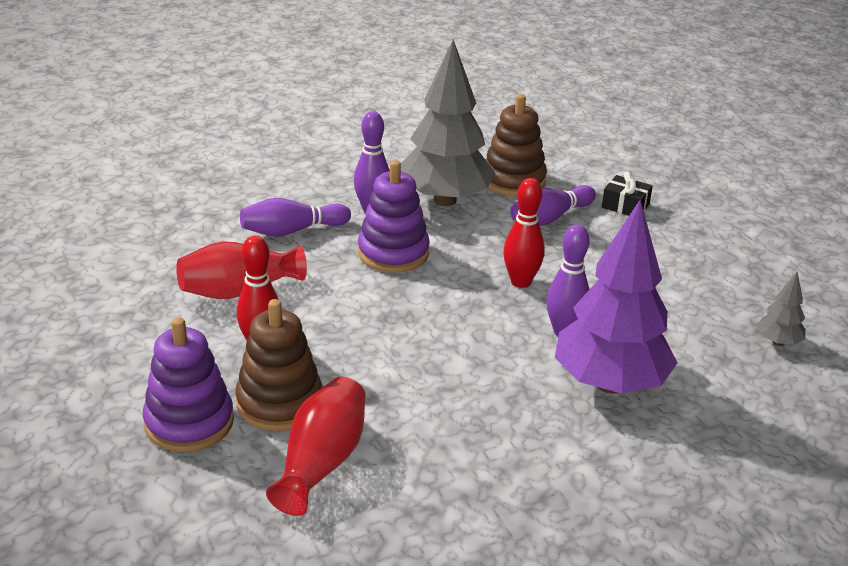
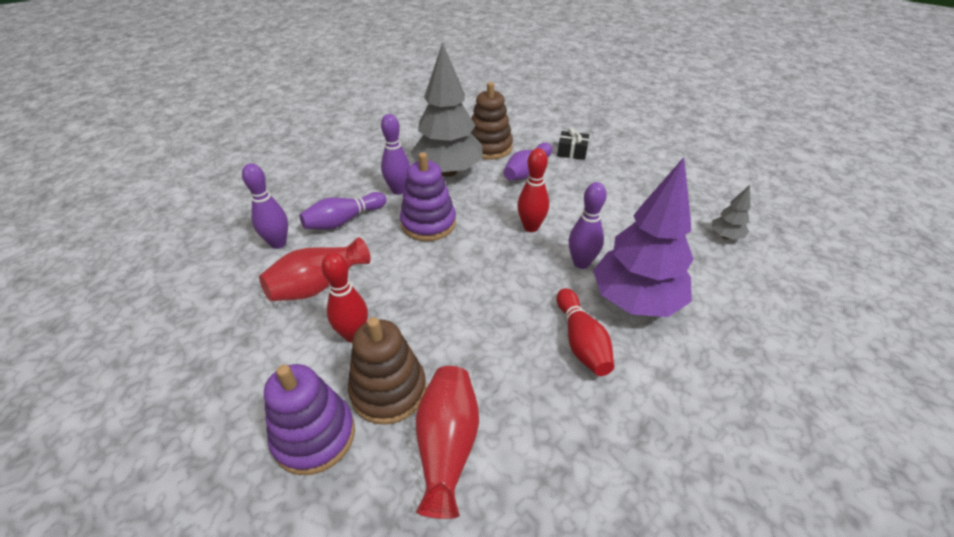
camera: 15 degrees left, 10 degrees up
none -> purple bowling pin [242,163,288,249]
none -> red bowling pin [557,288,614,376]

